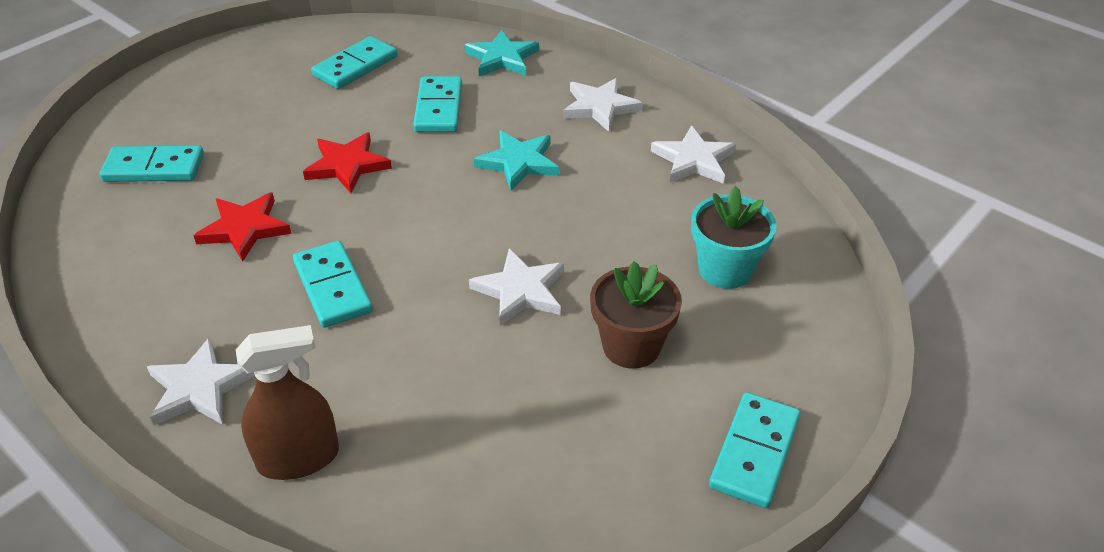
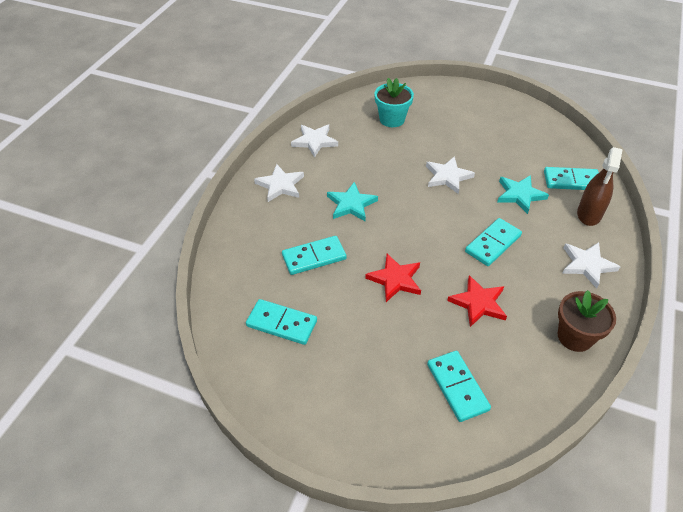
camera: 110 degrees left, 5 degrees up
brown spray bottle [236,325,339,480] -> brown spray bottle turned 120 degrees counterclockwise [577,147,623,226]
turquoise star [464,30,539,76] -> turquoise star moved to [497,175,549,214]
brown flower pot [590,261,682,369] -> brown flower pot moved to [558,290,616,352]
turquoise domino [709,392,801,508] -> turquoise domino moved to [544,167,599,190]

